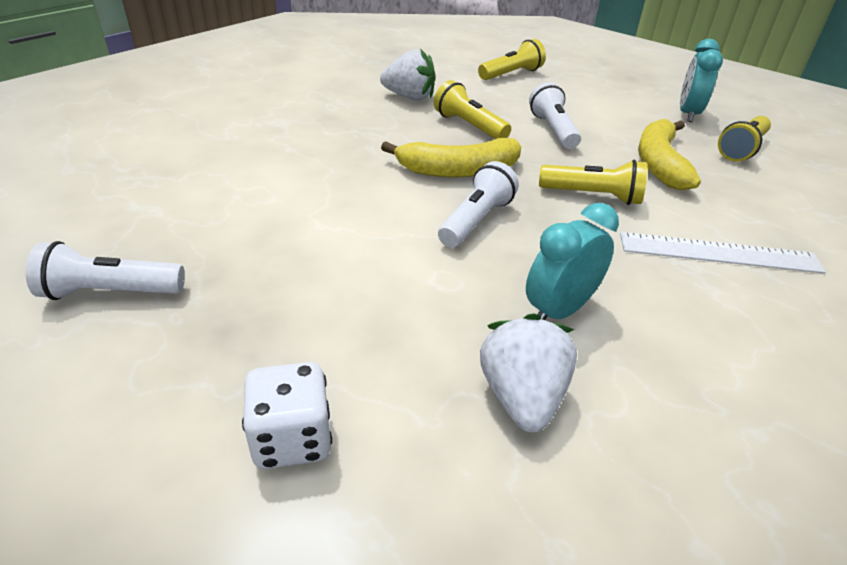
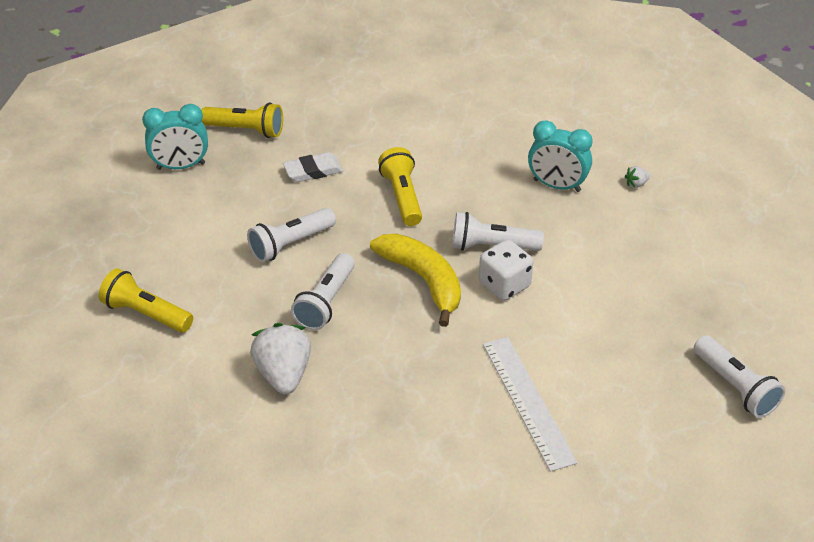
camera: 115 degrees left, 5 degrees up
white dice [242,362,332,469] -> white dice moved to [479,240,533,301]
yellow flashlight [434,80,511,139] -> white flashlight [291,253,355,330]
white strawberry [480,313,577,432] -> white strawberry [625,166,650,188], size x0.42
white ruler [620,232,826,274] -> white ruler moved to [483,337,577,472]
yellow banana [638,119,701,190] -> white eraser [283,152,343,182]

